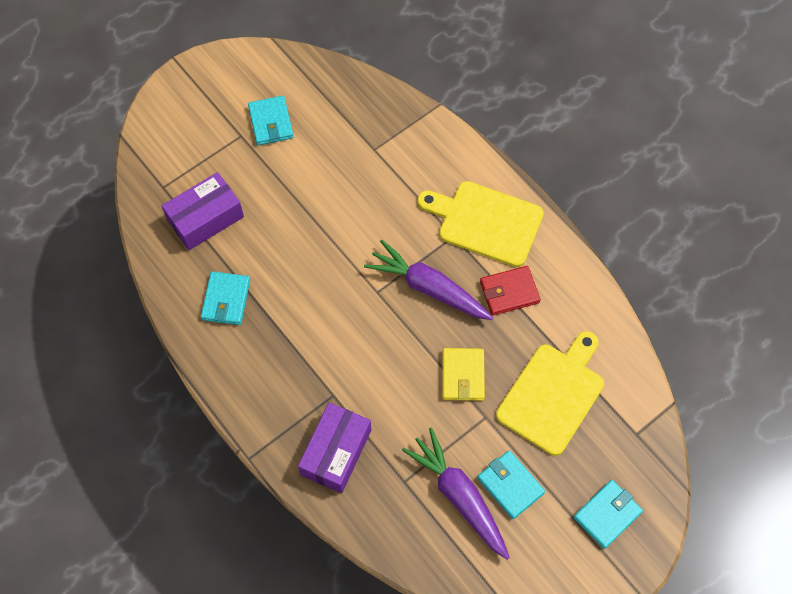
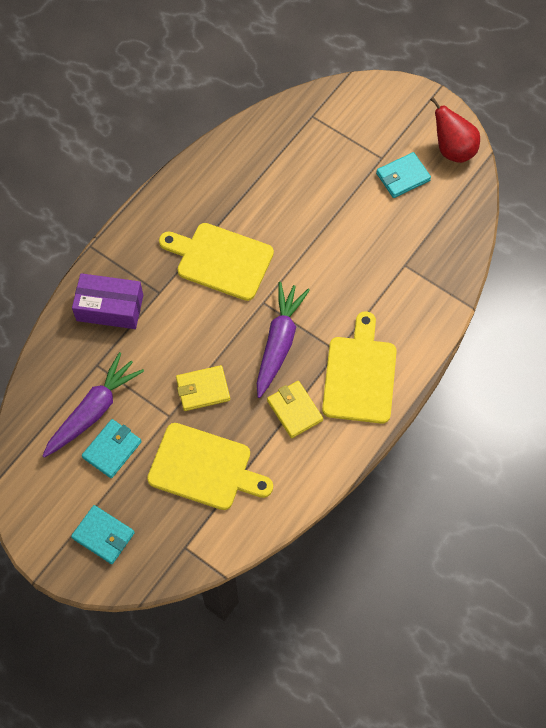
camera: 75 degrees right, 0 degrees up
purple box [162,172,244,250] -> none
turquoise wallet [201,271,250,325] -> none
red wallet [480,266,541,316] -> yellow wallet [267,381,323,438]
none -> yellow cutting board [159,223,274,301]
none -> red pear [430,97,480,163]

